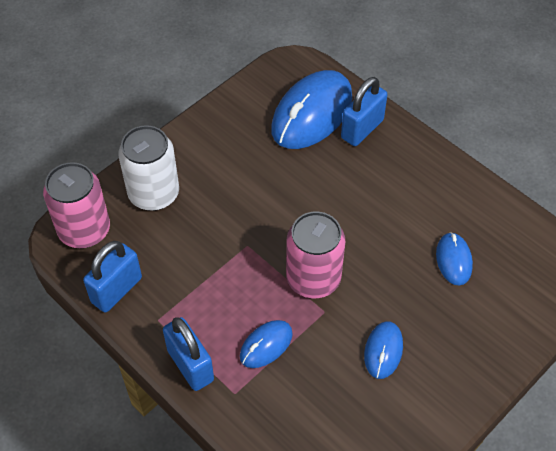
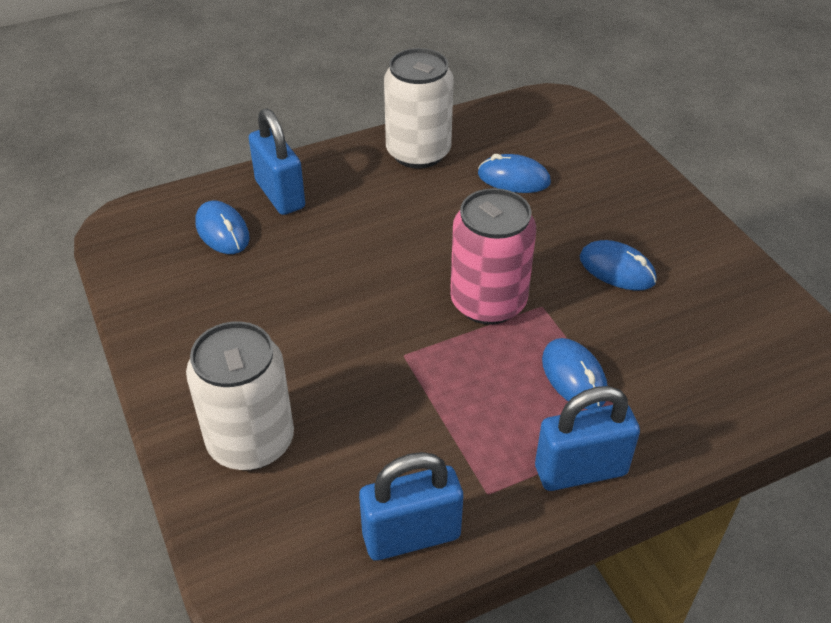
camera: 70 degrees left, 10 degrees down
pink can [43,162,110,248] -> none
blue padlock [83,241,142,312] -> blue padlock turned 75 degrees counterclockwise [359,452,463,561]
blue mouse [271,70,352,149] -> blue mouse [196,201,250,254], size x0.50
none -> white can [384,48,454,168]

